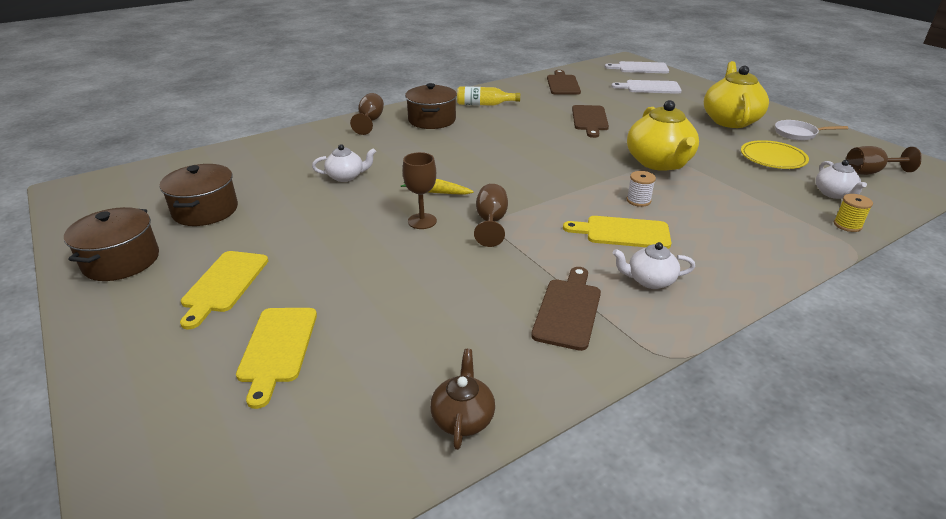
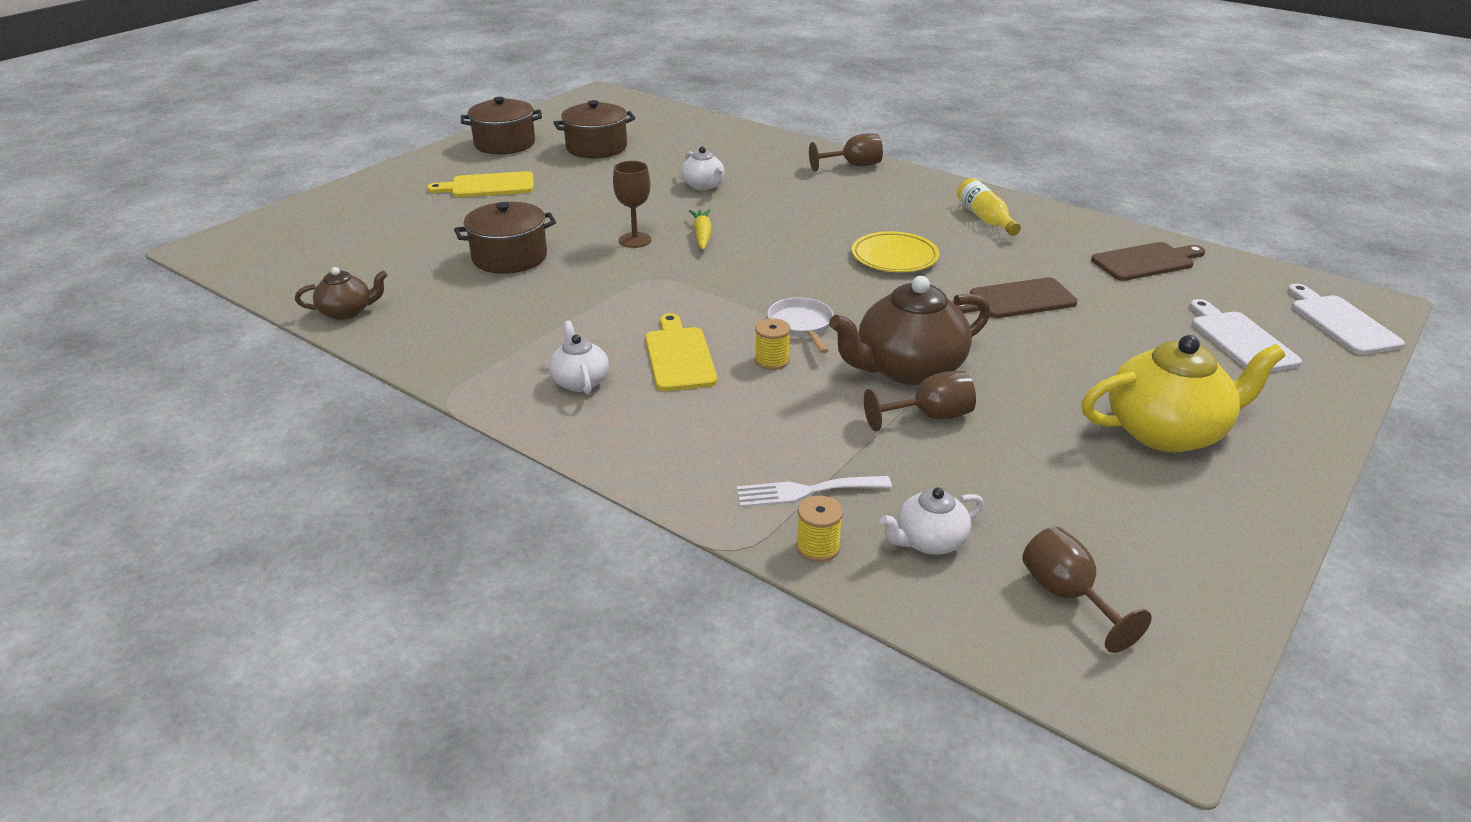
camera: 70 degrees right, 0 degrees up
yellow cutting board [236,308,317,409] -> none
brown pot [405,83,457,129] -> brown pot moved to [454,202,556,274]
brown goblet [474,184,508,247] -> brown goblet moved to [864,371,976,431]
brown cutting board [531,267,601,351] -> none
yellow teapot [627,100,699,171] -> brown teapot [829,276,991,385]
white spool [627,171,656,207] -> yellow spool [755,318,791,370]
yellow plate [741,140,809,169] -> yellow plate moved to [852,231,939,272]
white pan [775,120,848,141] -> white pan moved to [767,297,833,353]
none -> white fork [736,476,892,507]

